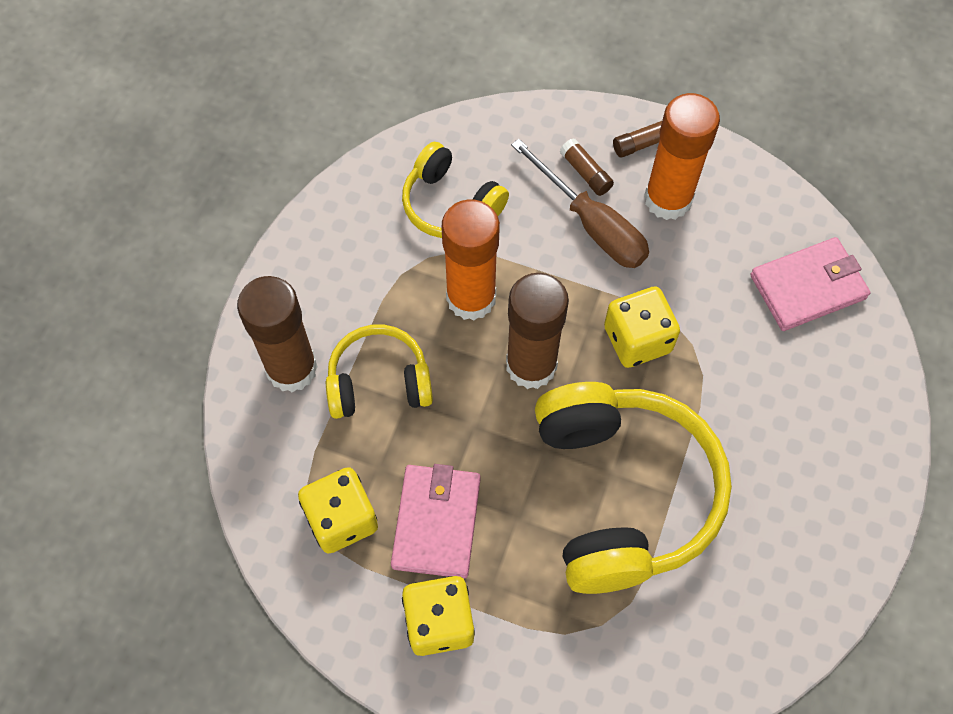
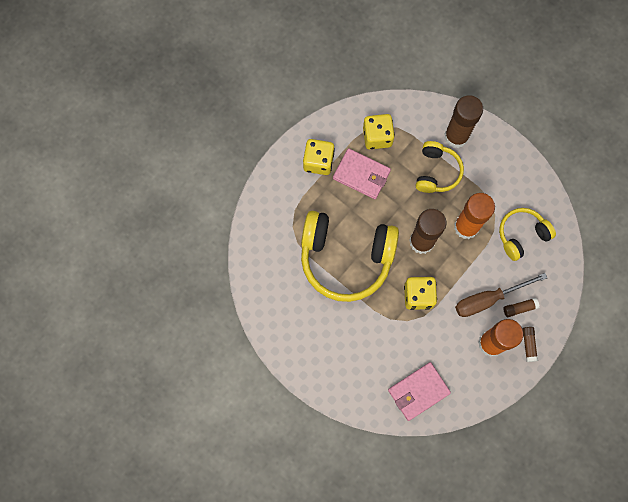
camera: 110 degrees right, 10 degrees up
pink wallet [750,237,870,331] -> pink wallet turned 60 degrees clockwise [388,362,451,421]

